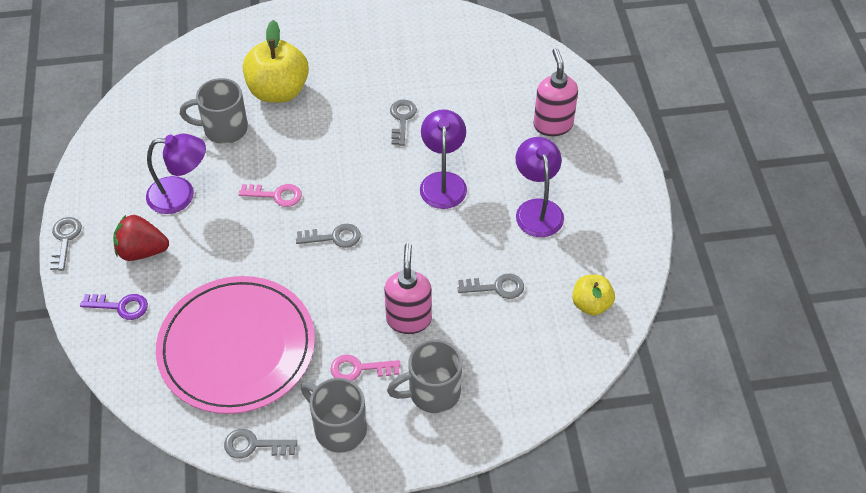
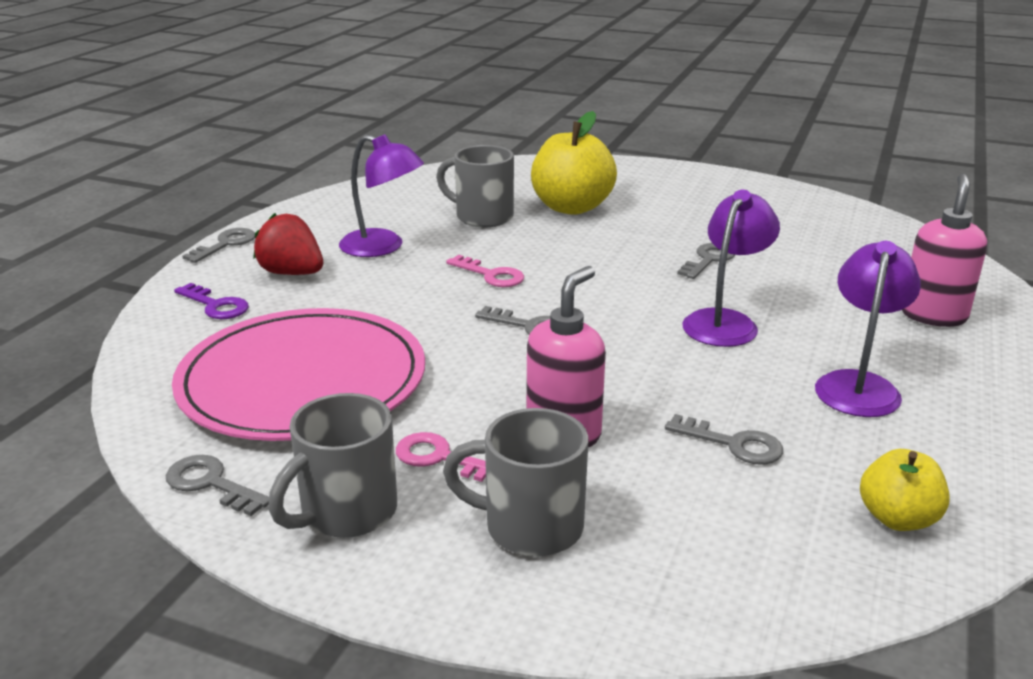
camera: 30 degrees right, 25 degrees down
grey mug [301,378,367,453] -> grey mug turned 120 degrees counterclockwise [268,393,397,538]

